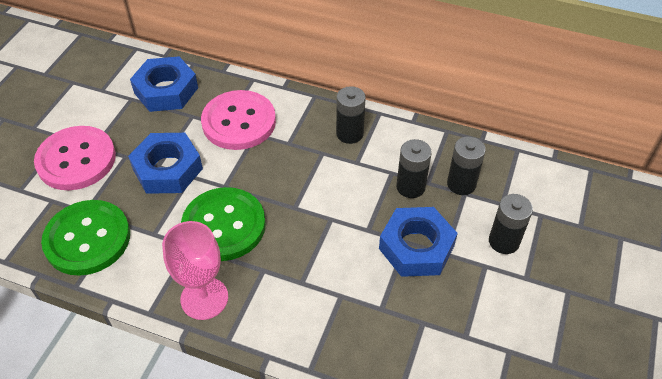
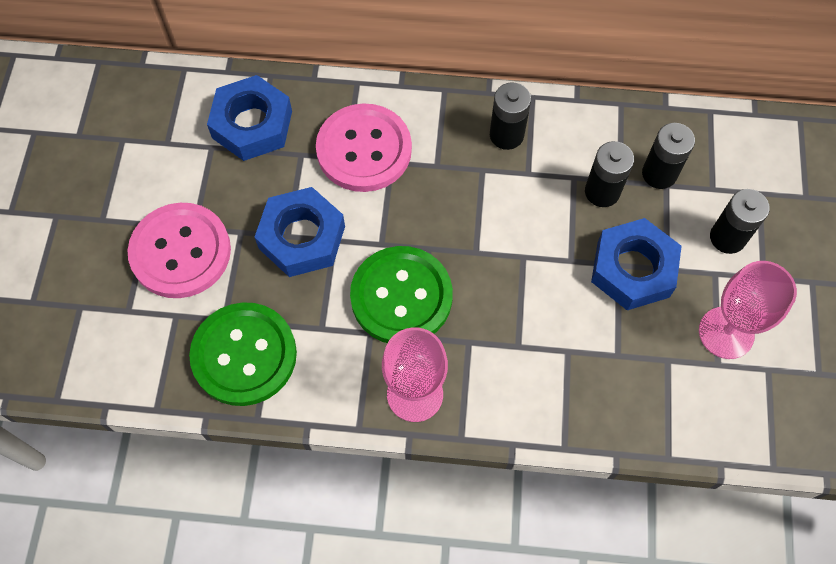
camera: 15 degrees left, 15 degrees up
none -> pink goblet [699,261,797,359]

